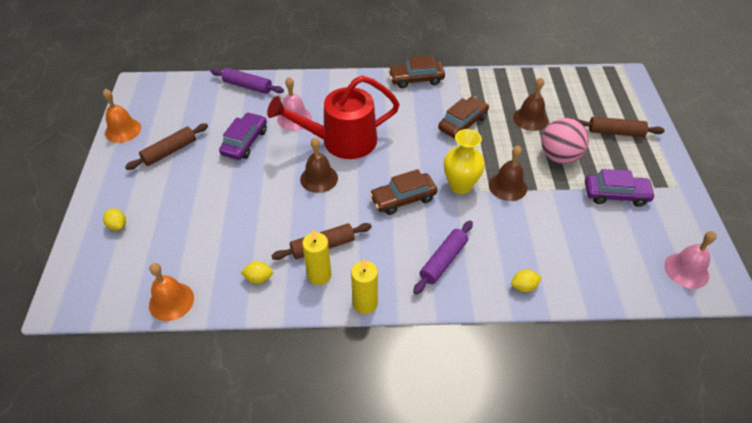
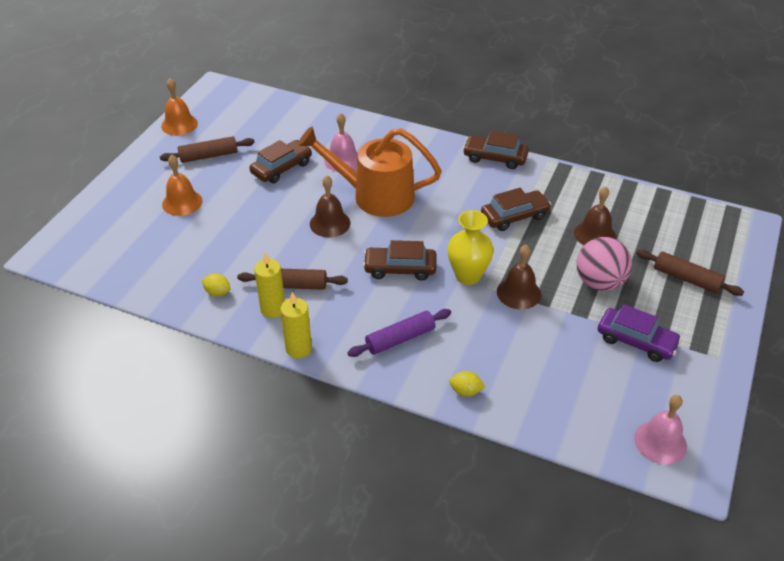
camera: 25 degrees right, 5 degrees down
yellow lemon [103,208,126,231] -> none
orange bell [149,263,194,321] -> orange bell moved to [162,155,202,216]
purple rolling pin [211,68,284,94] -> none
purple car [219,112,267,160] -> brown car [250,140,312,183]
red watering can [267,75,400,159] -> orange watering can [298,127,442,217]

